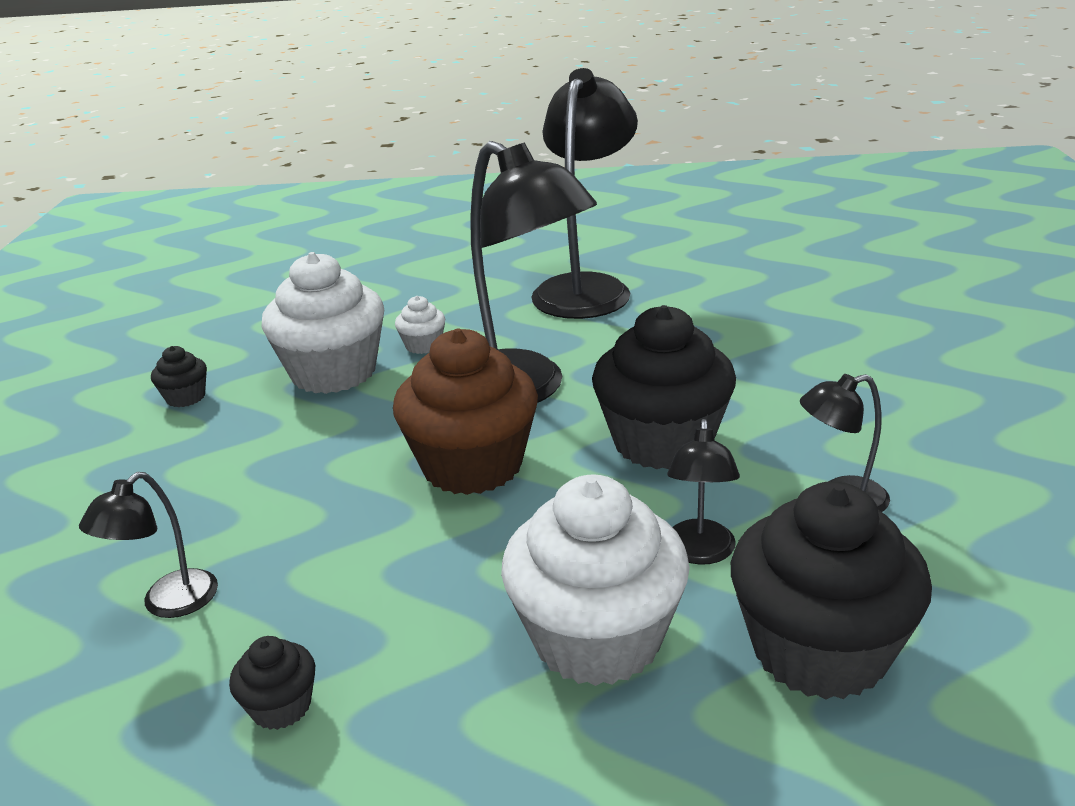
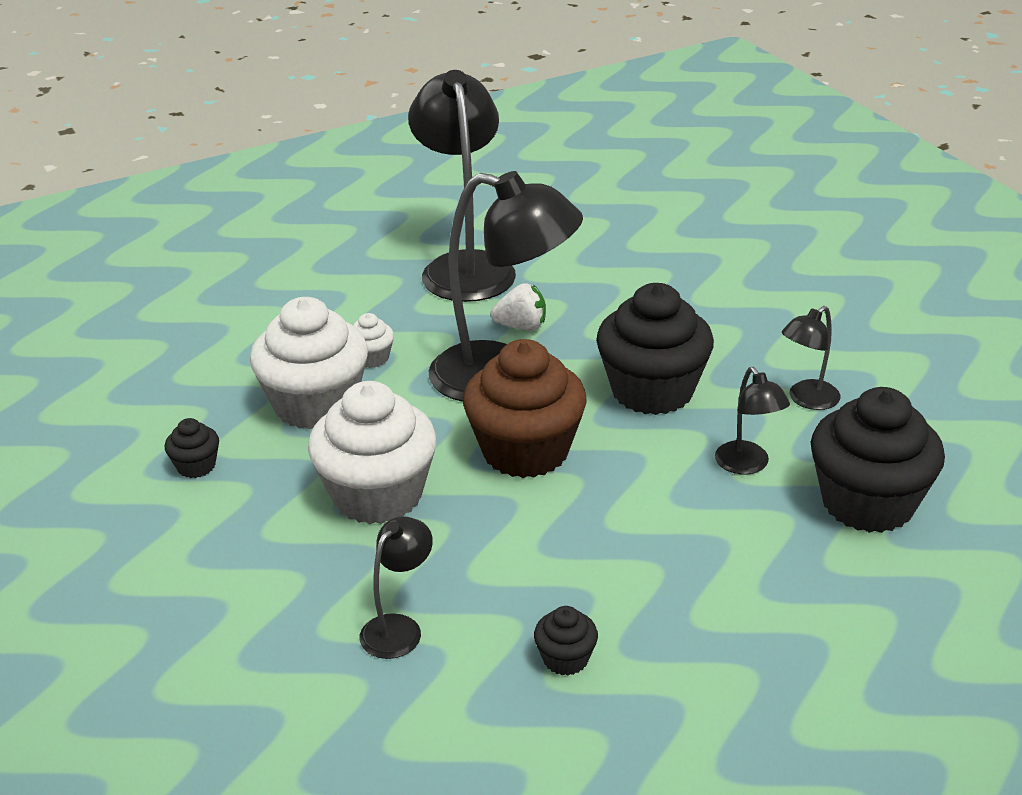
camera: 30 degrees left, 5 degrees up
black lamp [79,472,218,618] -> black lamp turned 150 degrees counterclockwise [360,516,433,659]
white cupcake [501,475,690,686] -> white cupcake moved to [308,381,436,524]
none -> white strawberry [491,283,546,330]

